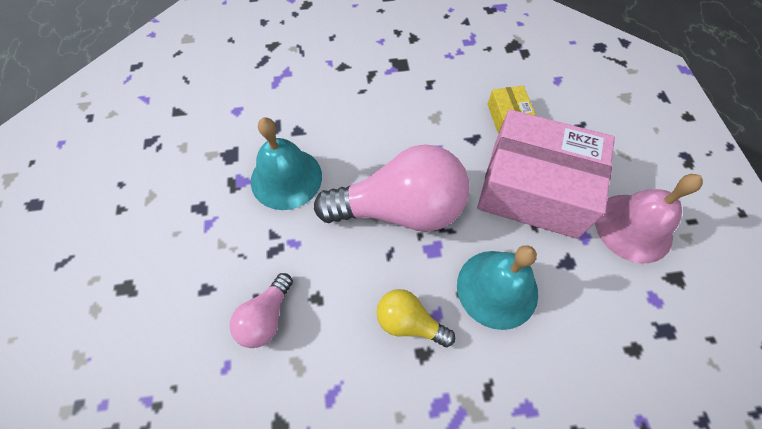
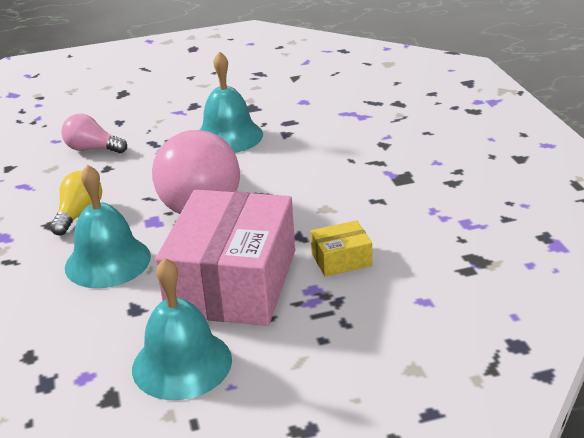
camera: 85 degrees right, 30 degrees down
pink bell [595,174,703,263] -> turquoise bell [132,258,232,400]

